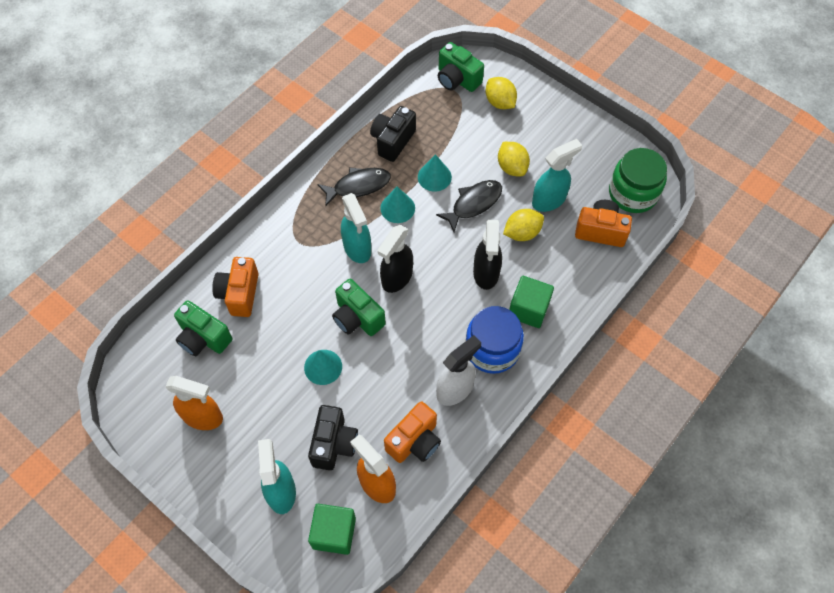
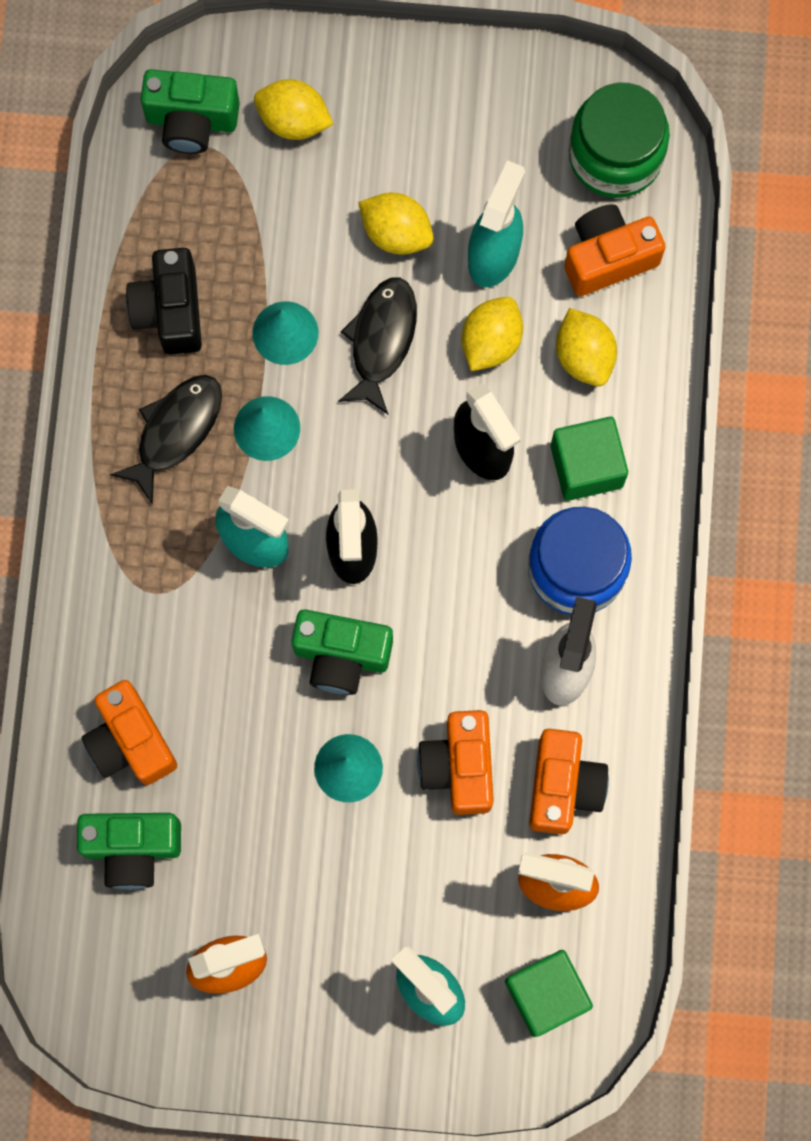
camera: 35 degrees left, 15 degrees up
black camera [308,405,358,470] -> none
none -> orange camera [417,710,494,815]
none -> yellow lemon [556,308,617,386]

